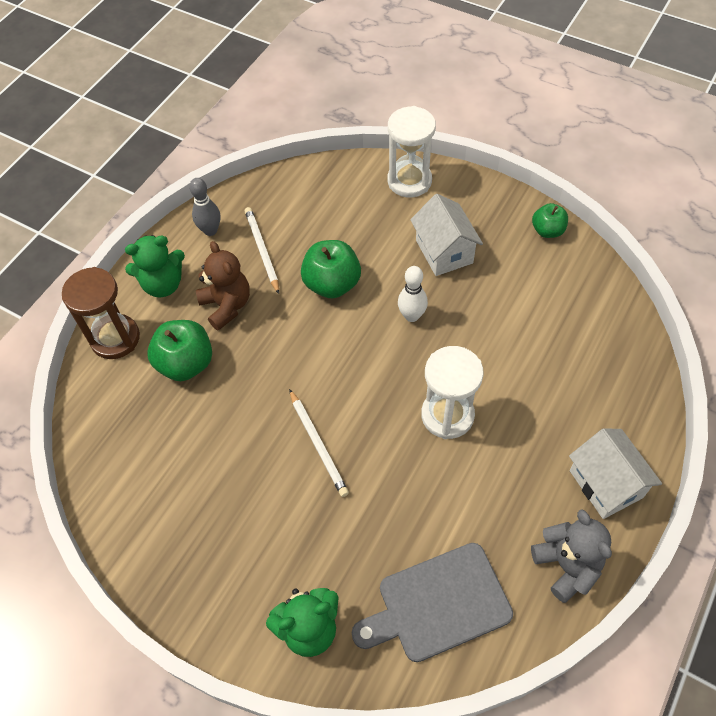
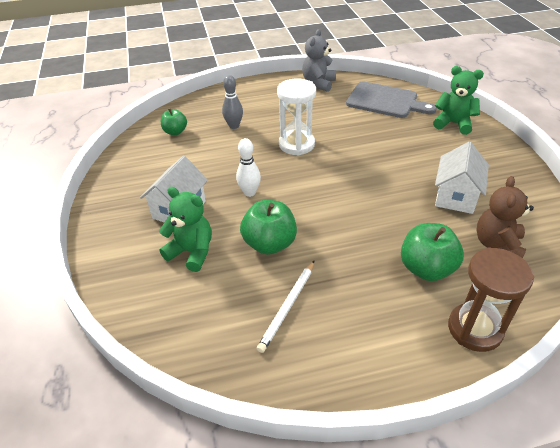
camera: 135 degrees left, 15 degrees down
green teddy bear [125,235,185,298] -> green teddy bear moved to [159,187,212,272]
grey bowling pin [189,178,220,236] -> grey bowling pin moved to [222,75,243,129]
brown teddy bear [196,241,250,331] -> brown teddy bear moved to [476,176,534,258]
white pencil [289,389,349,497] -> none
white hourglass [388,106,436,197] -> none
green apple [532,203,568,238] -> green apple moved to [161,108,187,135]
white house [569,428,662,519] -> white house moved to [435,142,489,214]

